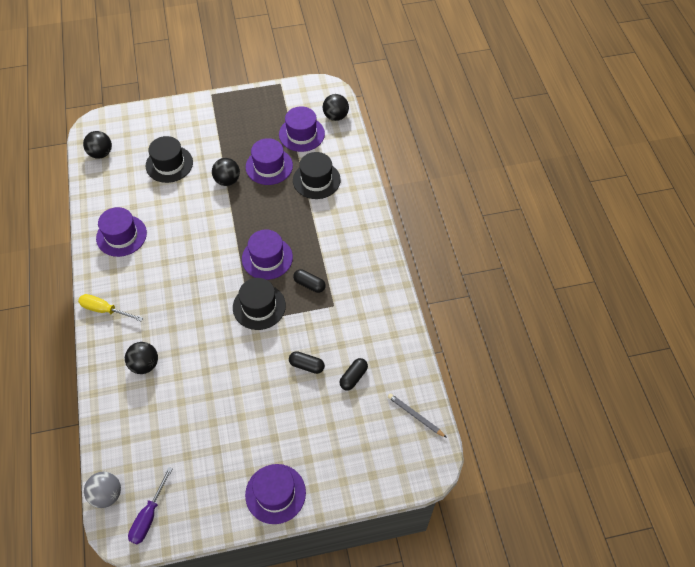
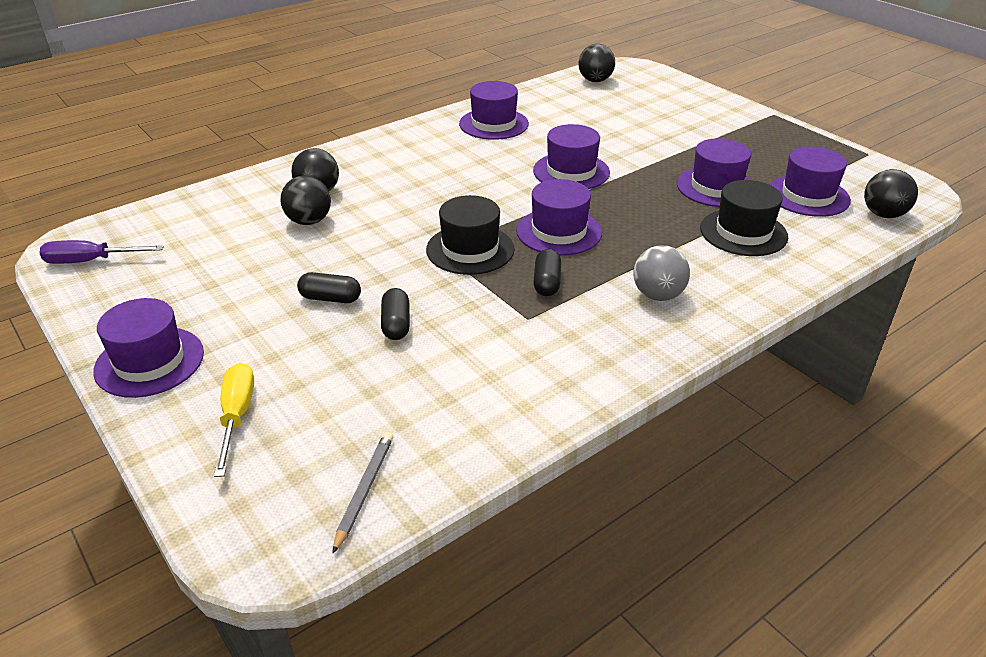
camera: 65 degrees right, 20 degrees down
yellow screwdriver [78,294,143,321] -> yellow screwdriver moved to [214,363,254,477]
grey ball [84,472,121,508] -> grey ball moved to [633,245,690,301]
black hat [145,136,193,183] -> none
black ball [212,158,240,186] -> black ball moved to [281,176,331,225]
black capsule [339,358,368,391] -> black capsule moved to [297,272,361,303]
none -> purple hat [533,124,610,189]

